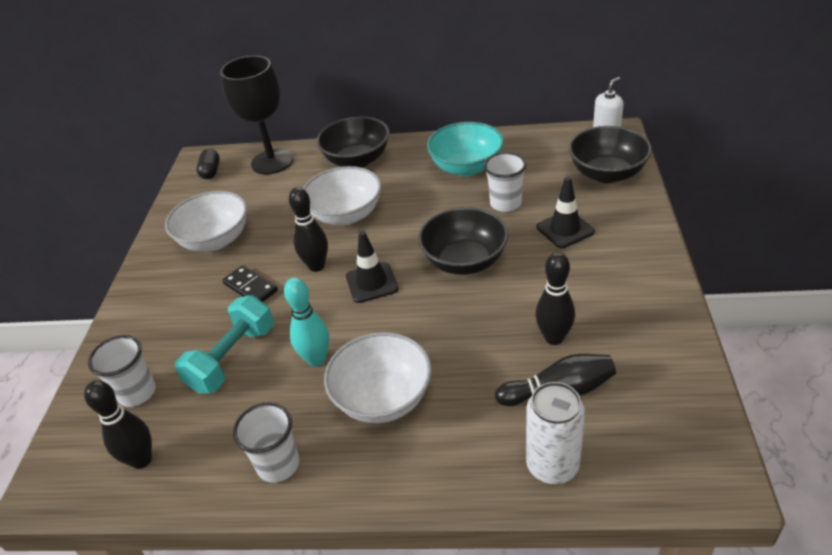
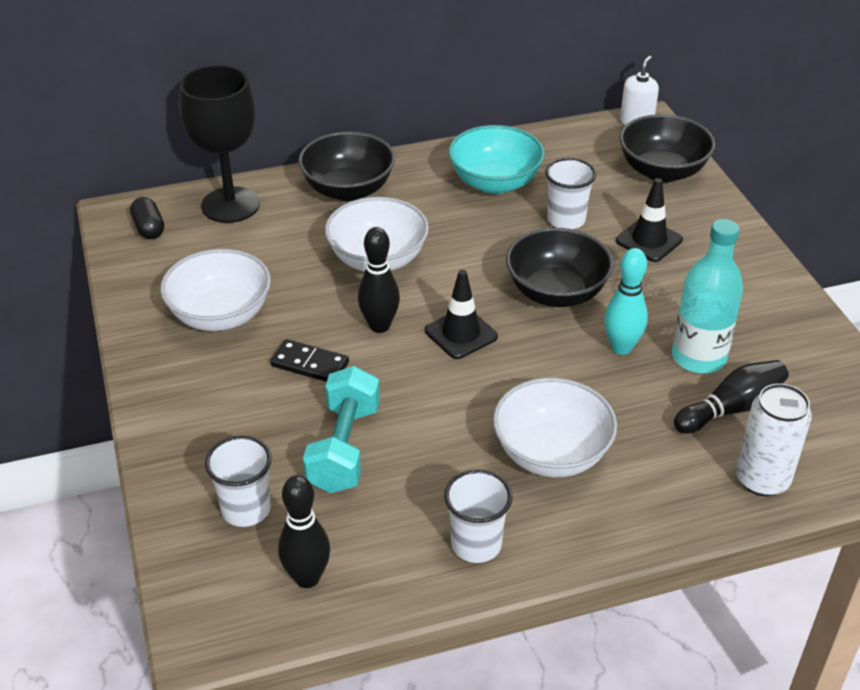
camera: 25 degrees left, 0 degrees up
turquoise bowling pin [284,278,329,367] -> turquoise bowling pin moved to [604,248,648,355]
black bowling pin [535,252,575,345] -> turquoise bottle [672,219,743,373]

